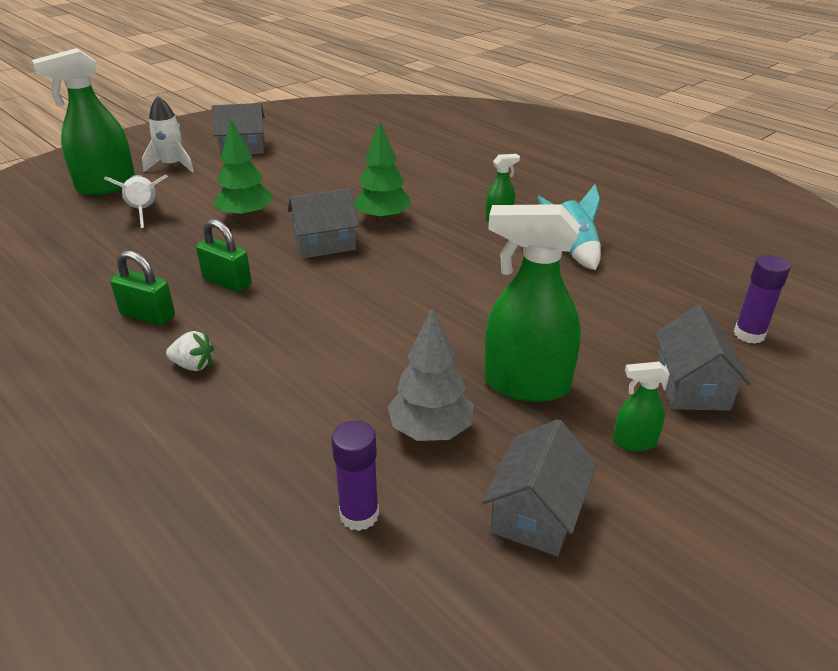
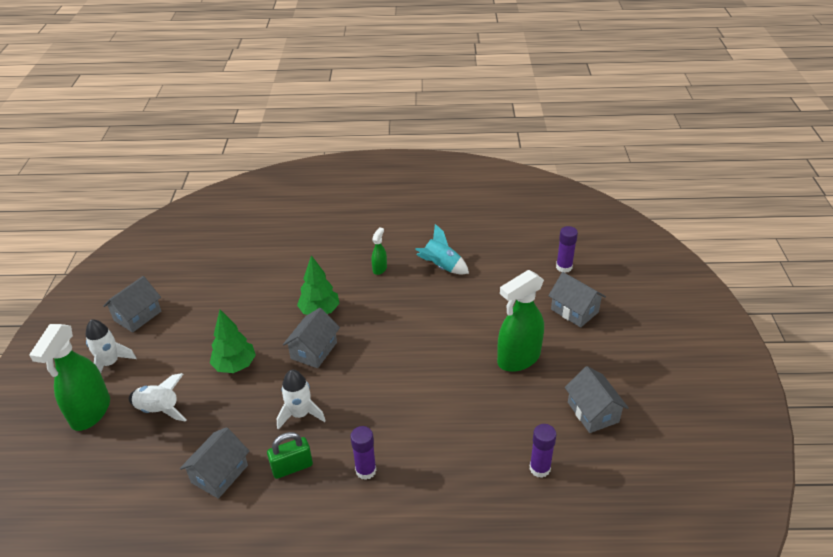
camera: 45 degrees left, 5 degrees up
white strawberry [166,331,214,371] -> purple glue stick [350,426,377,480]
green padlock [196,219,252,292] -> white rocket [277,370,326,430]
grey tree [387,308,474,441] -> none
green spray bottle [613,362,669,451] -> none
none -> grey house [180,427,250,499]

